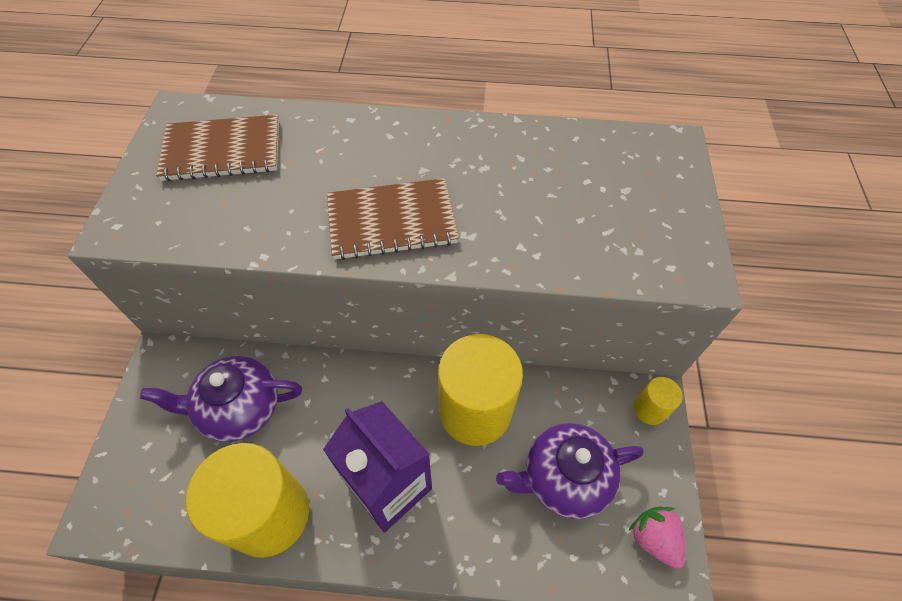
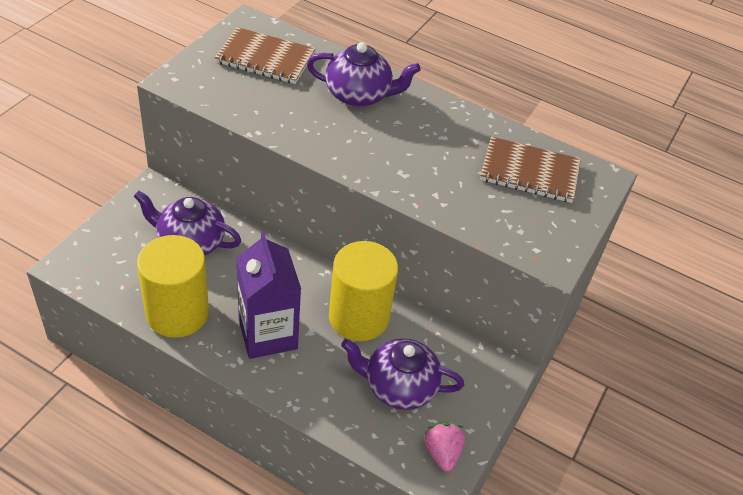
camera: 20 degrees right, 10 degrees down
brown notebook [327,178,459,260] -> brown notebook moved to [480,136,581,203]
yellow cylinder [634,377,683,425] -> none
none -> purple teapot [307,42,421,107]

